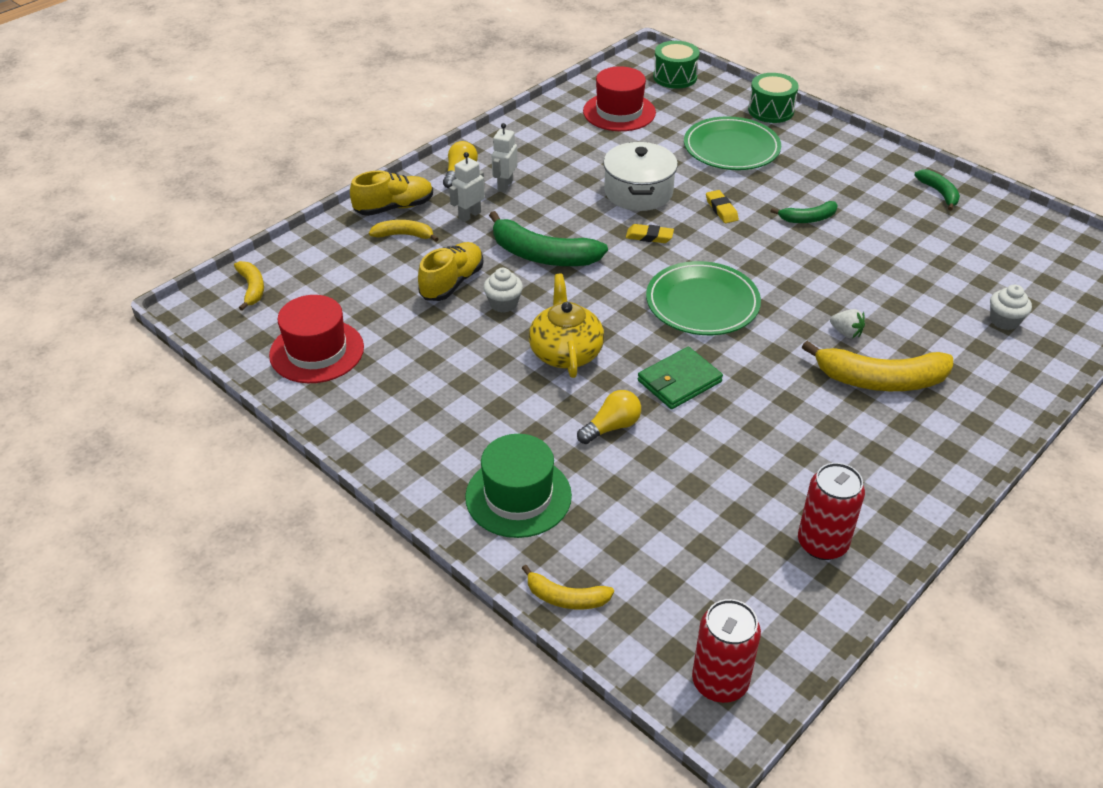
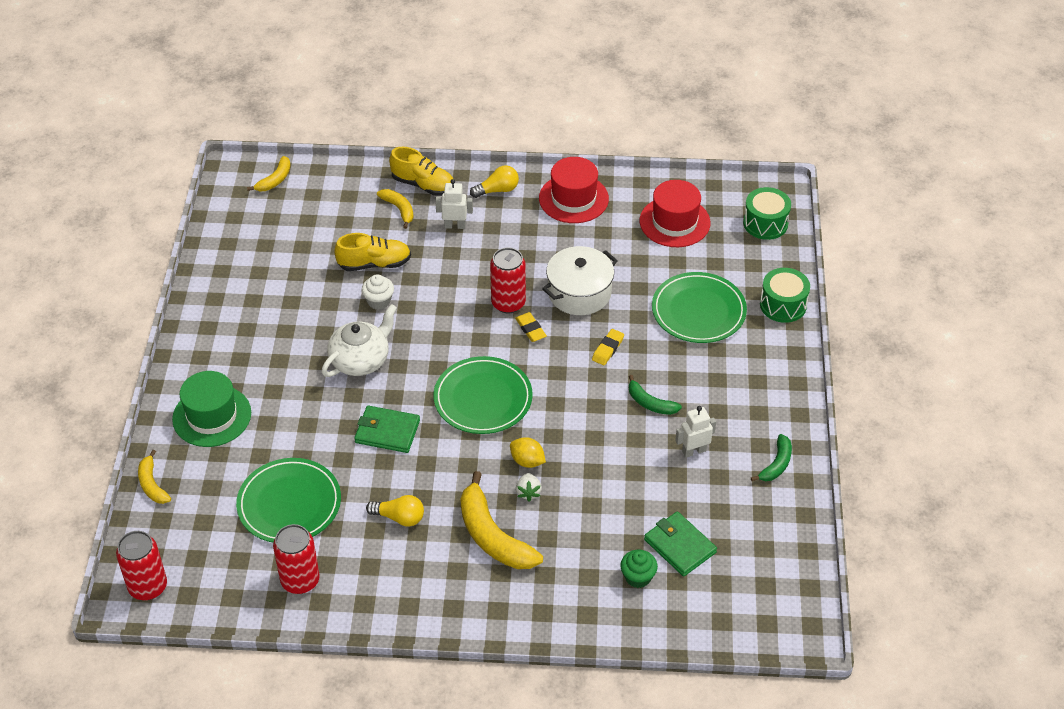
camera: 50 degrees right, 5 degrees up
red hat [269,295,364,383] -> red hat moved to [539,157,609,223]
green banana [489,211,608,266] -> none
white robot [492,123,518,192] -> white robot moved to [675,406,716,458]
yellow teapot [529,274,604,378] -> white teapot [321,304,397,377]
yellow light bulb [577,390,641,444] -> yellow light bulb moved to [366,495,424,527]
white cupcake [990,285,1032,330] -> green cupcake [620,550,658,588]
none -> green plate [236,458,341,542]
none -> red can [490,247,526,313]
none -> yellow lemon [510,437,546,468]
none -> green wallet [644,511,717,576]

